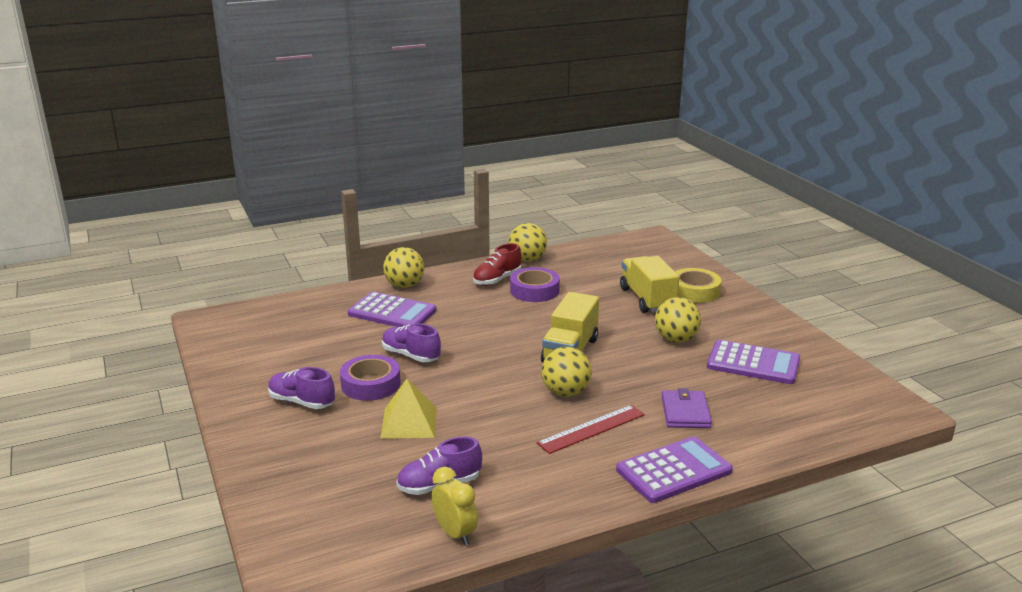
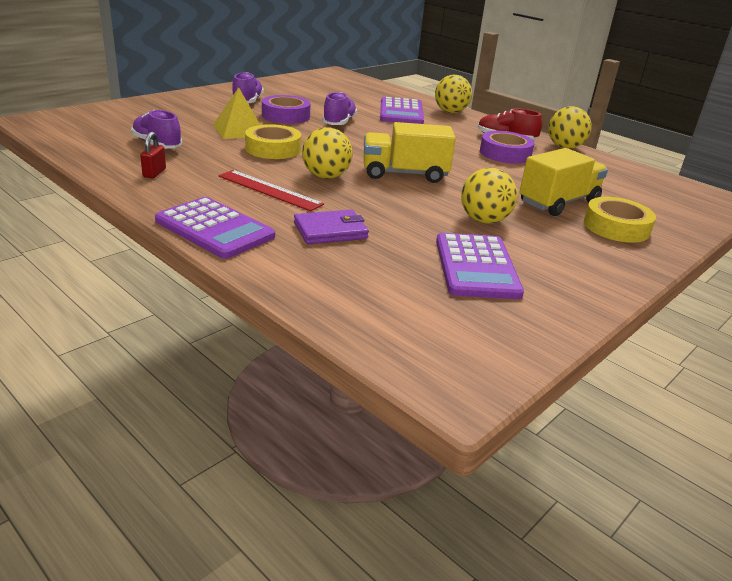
camera: 65 degrees right, 5 degrees up
yellow clock [432,467,478,546] -> none
none -> red padlock [140,132,166,178]
none -> yellow tape [245,124,301,159]

